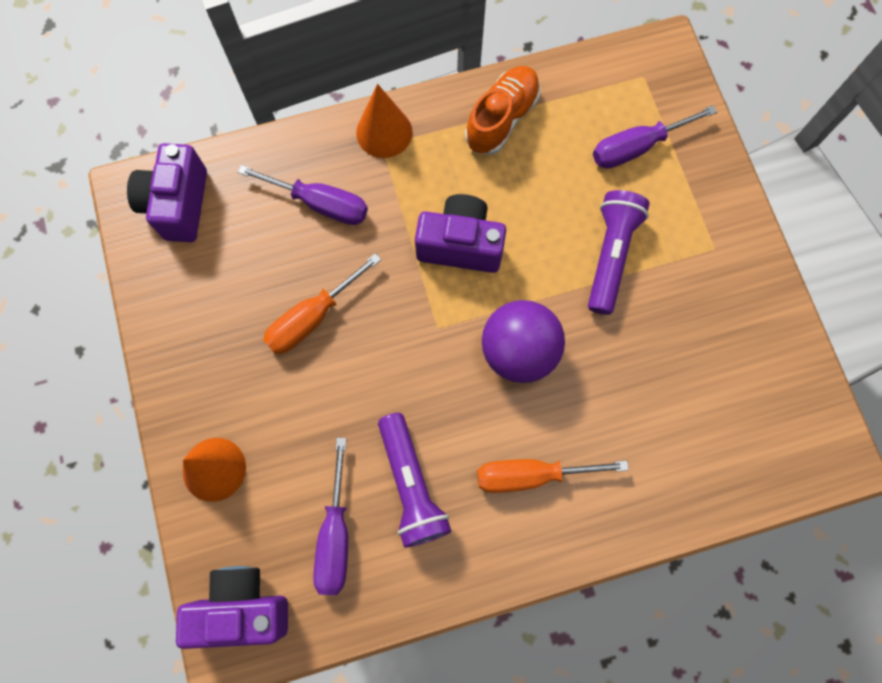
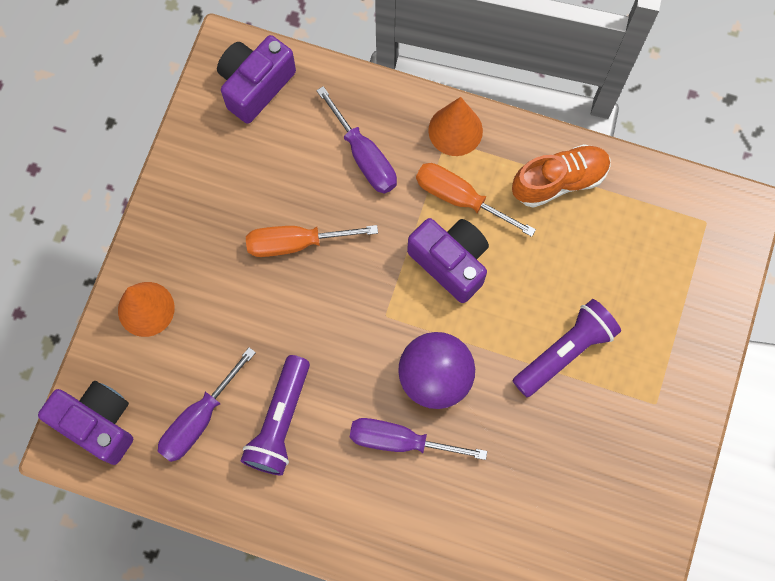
camera: 35 degrees right, 0 degrees up
orange screwdriver [477,459,629,493] -> orange screwdriver moved to [416,163,536,237]
purple screwdriver [593,105,717,169] -> purple screwdriver moved to [350,418,487,460]

